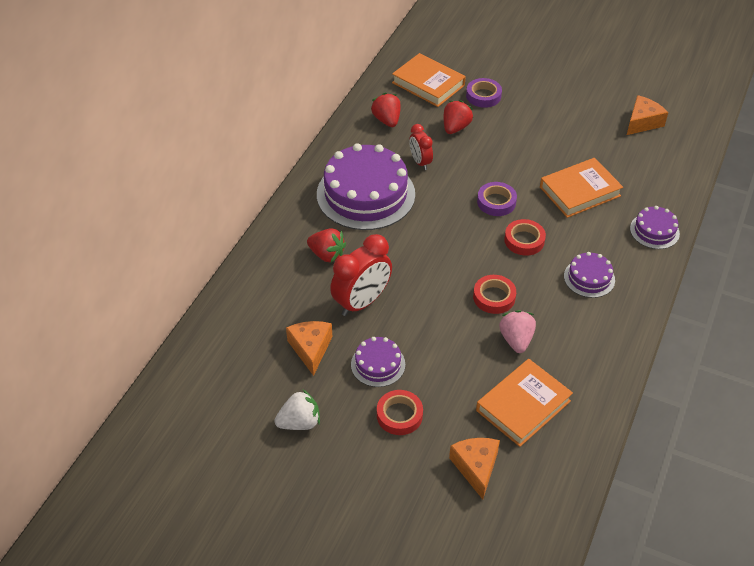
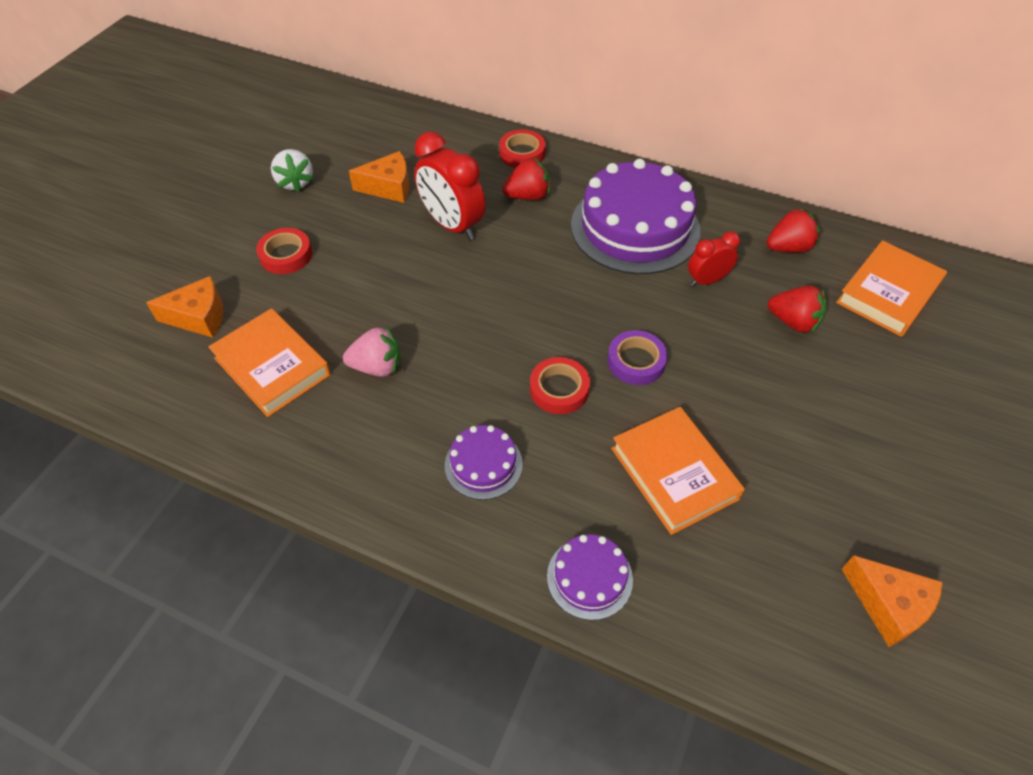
camera: 90 degrees right, 5 degrees up
red strawberry [307,228,346,262] -> red strawberry turned 135 degrees counterclockwise [502,158,550,200]
purple cake [351,337,405,387] -> none
purple tape [466,78,502,108] -> none
red tape [473,275,516,314] -> red tape moved to [499,129,546,168]

